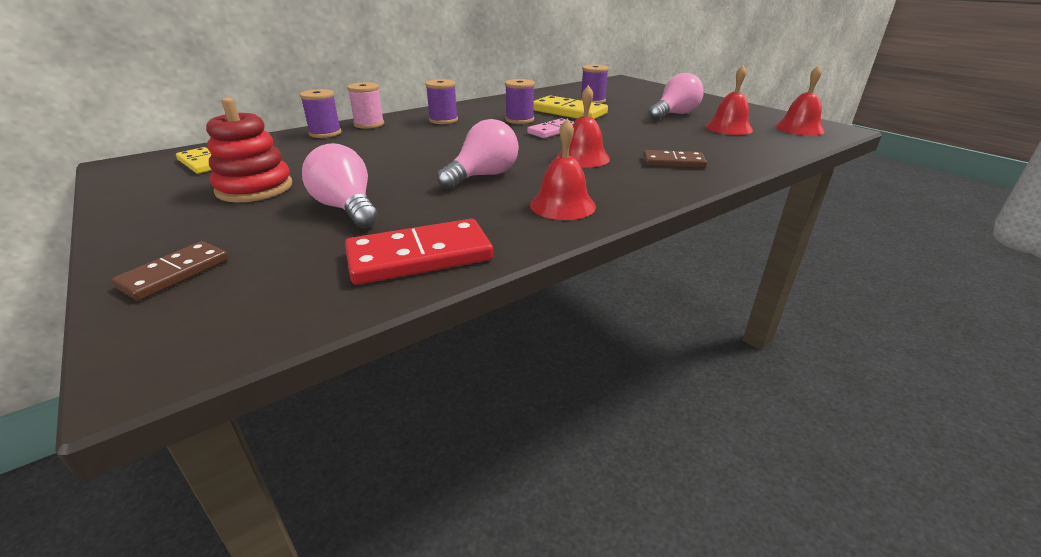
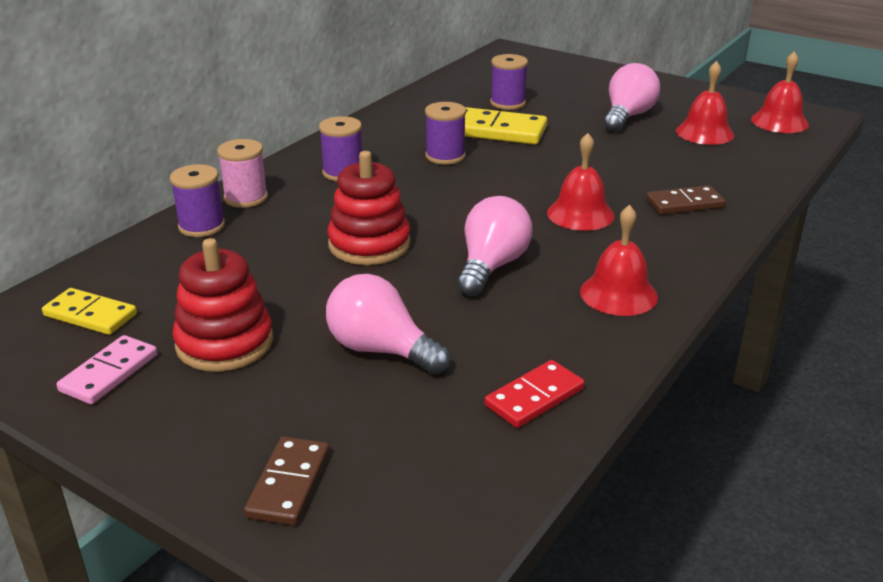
camera: 20 degrees left, 0 degrees up
red domino [345,219,493,285] -> red domino [485,360,585,428], size x0.63
pink domino [527,118,574,138] -> pink domino moved to [56,335,157,404]
none -> red stacking toy [327,151,411,265]

